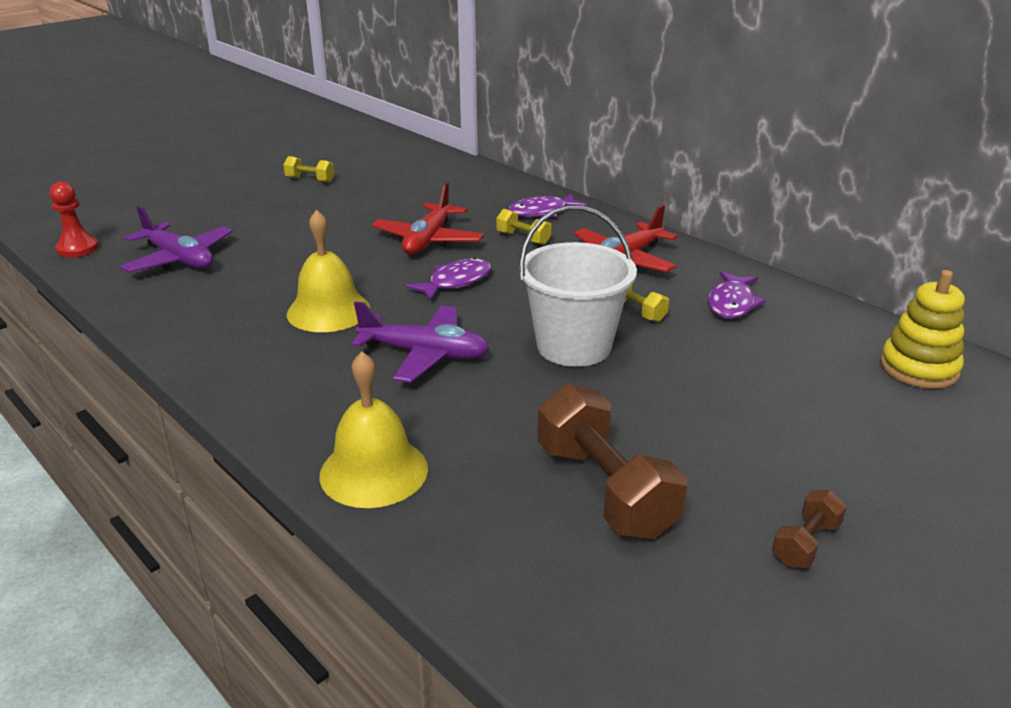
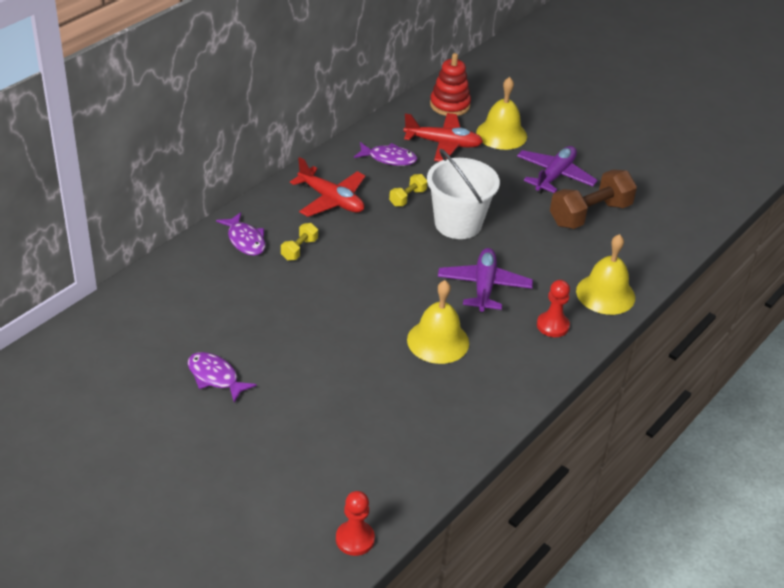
camera: 100 degrees left, 10 degrees up
purple plane [120,206,233,273] -> purple plane moved to [517,146,598,194]
yellow dumbbell [283,156,335,183] -> none
red plane [372,183,484,255] -> red plane moved to [403,113,483,162]
purple fish [406,257,491,301] -> purple fish moved to [187,352,257,403]
brown dumbbell [772,490,847,568] -> none
yellow stacking toy [880,270,965,389] -> red stacking toy [430,53,471,116]
none -> yellow bell [476,77,527,150]
none -> red pawn [537,280,570,337]

